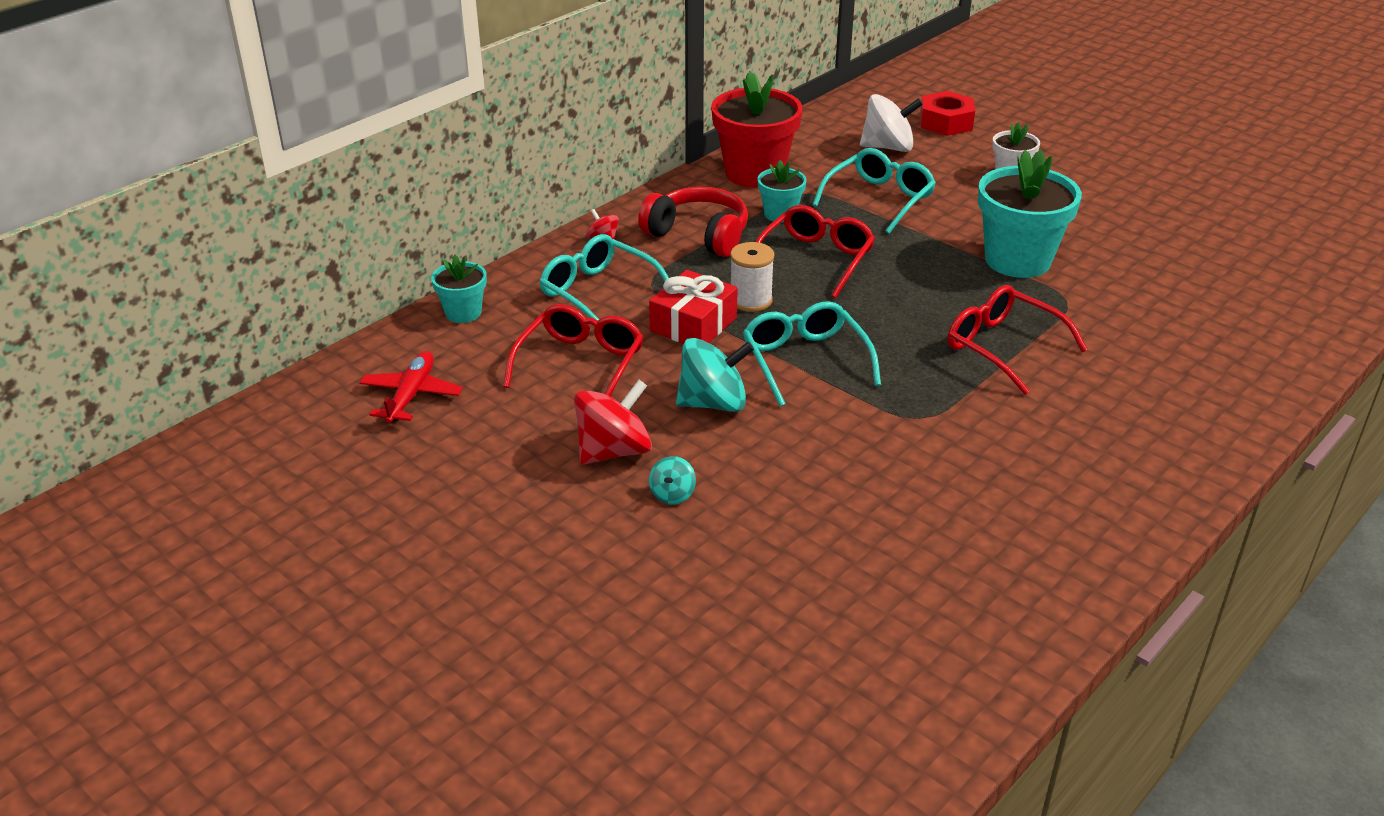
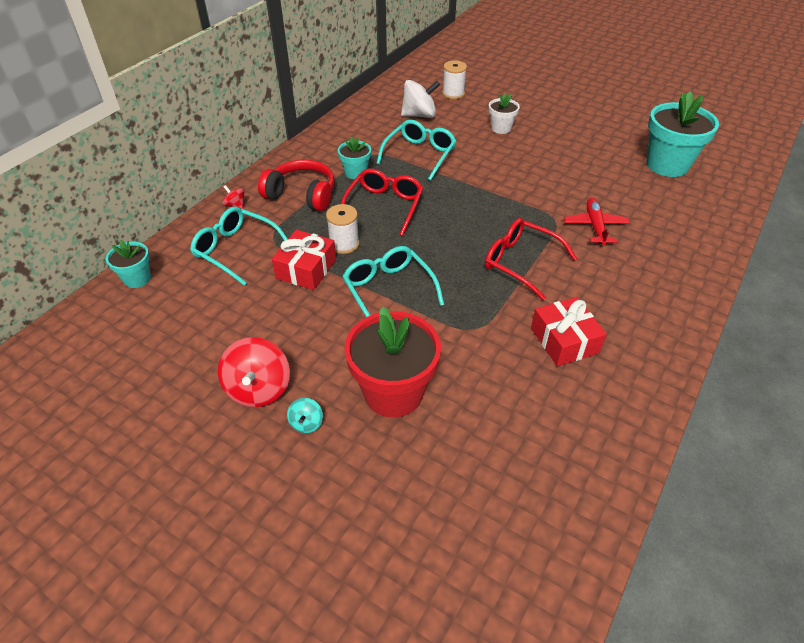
camera: 10 degrees left, 10 degrees up
red plane [359,351,463,423] -> red plane moved to [564,198,630,245]
red glasses [503,304,643,396] -> none
red spinning top [574,380,652,465] -> red spinning top turned 135 degrees clockwise [218,337,290,407]
turquoise spinning top [676,338,754,412] -> none
red flower pot [711,71,803,188] -> red flower pot moved to [344,307,441,418]
red nut [920,91,975,136] -> white spool [442,60,467,99]
turquoise flower pot [978,150,1082,278] -> turquoise flower pot moved to [647,91,719,177]
none -> red gift [531,297,607,366]

